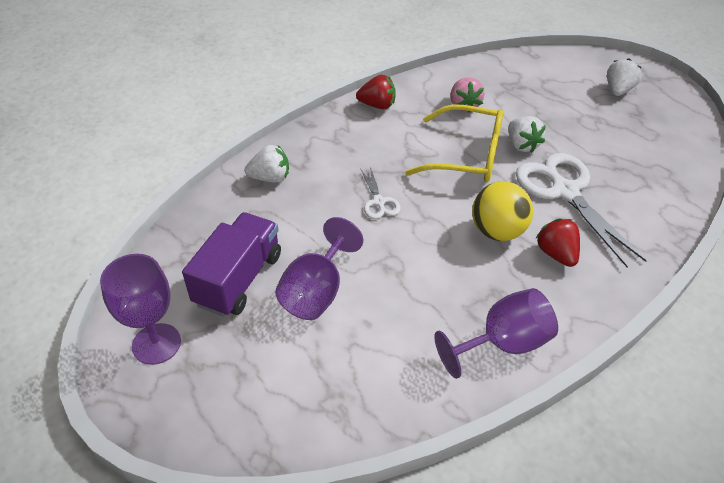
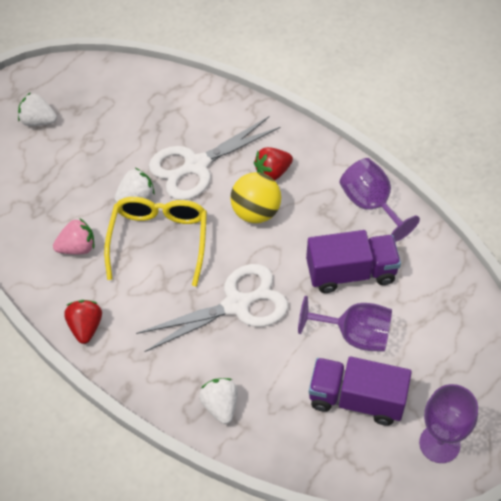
camera: 100 degrees left, 10 degrees up
white scissors [361,167,401,219] -> white scissors [136,264,288,352], size x2.12
none -> purple truck [306,230,401,293]

